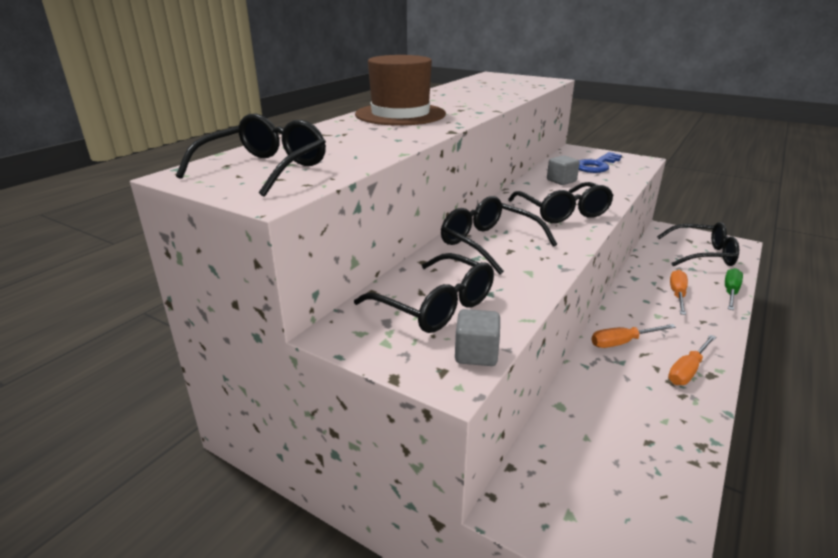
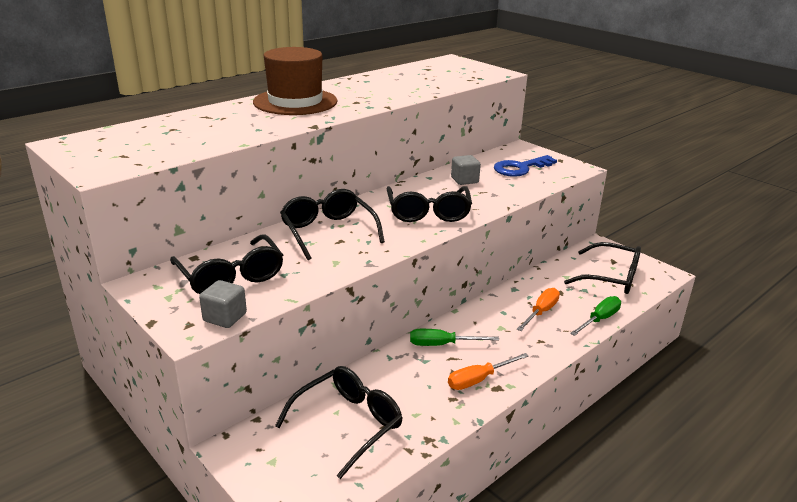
camera: 15 degrees right, 0 degrees up
black glasses [176,114,326,197] -> black glasses moved to [275,366,402,479]
orange screwdriver [591,324,676,348] -> green screwdriver [410,329,499,346]

